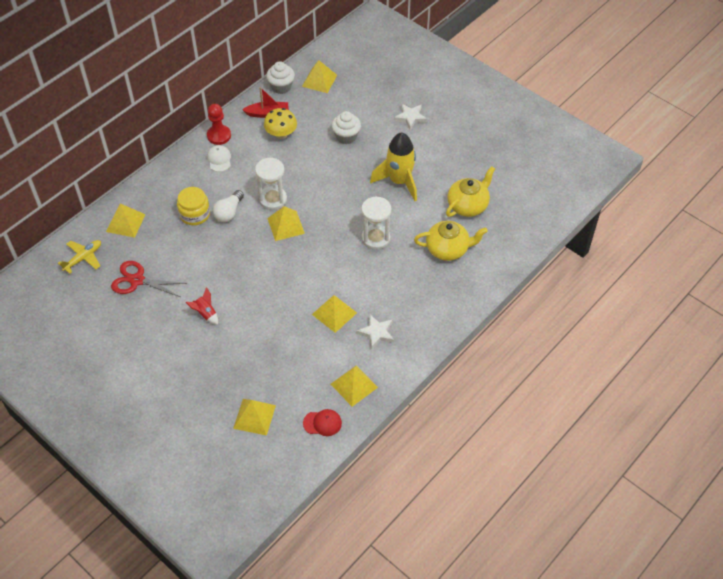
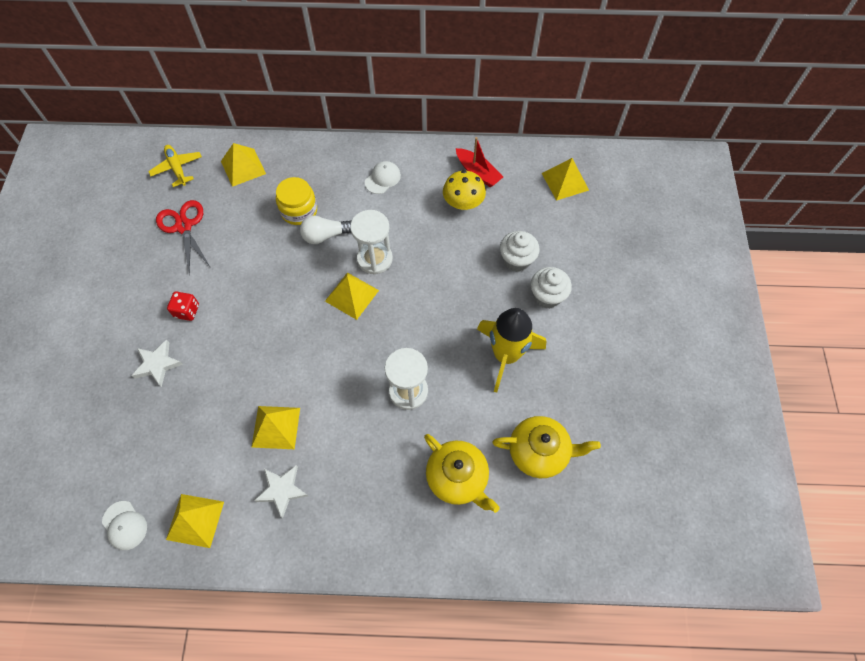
camera: 50 degrees right, 10 degrees up
yellow plane [58,240,101,274] -> yellow plane turned 120 degrees counterclockwise [148,145,202,187]
red rocket [186,287,218,325] -> red dice [167,291,199,321]
red pawn [207,104,231,145] -> none
yellow pyramid [233,399,276,436] -> none
white cupcake [266,61,295,94] -> white cupcake moved to [531,267,572,308]
red cap [303,409,342,436] -> white cap [102,501,147,550]
white star [394,104,427,130] -> white star moved to [132,340,183,387]

